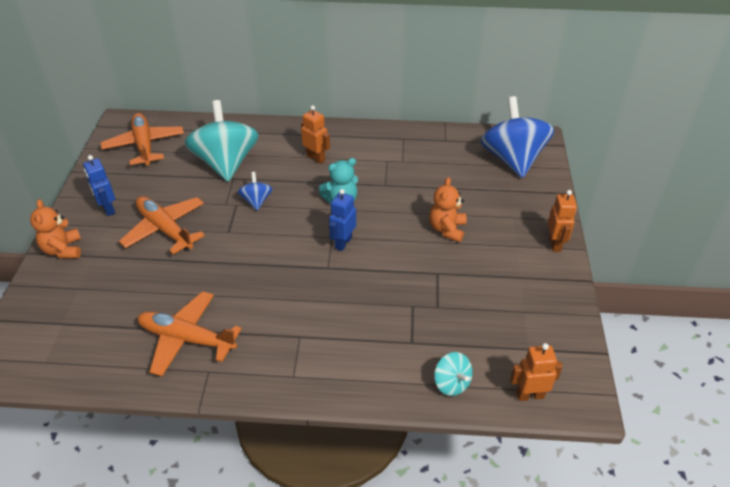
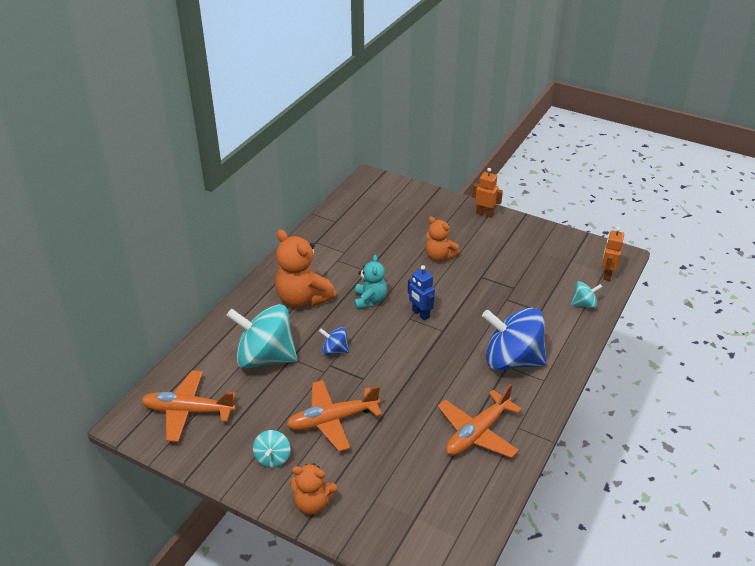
camera: 65 degrees left, 5 degrees down
blue robot [83,155,115,216] -> turquoise spinning top [253,430,291,468]
orange robot [301,105,330,164] -> orange teddy bear [275,230,336,307]
blue spinning top [481,96,554,178] -> blue spinning top moved to [482,308,547,370]

